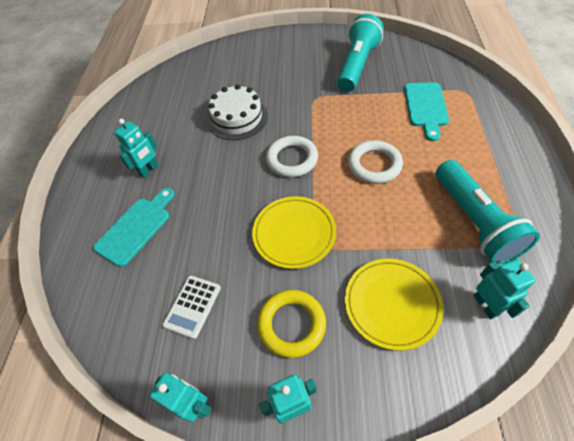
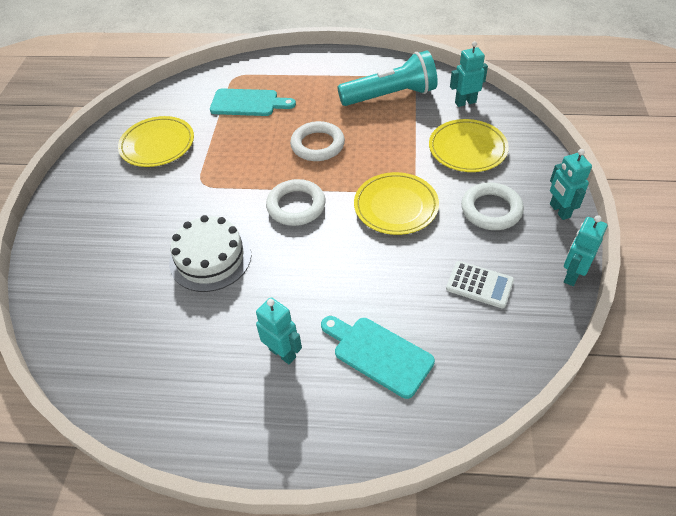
camera: 90 degrees left, 5 degrees down
yellow ring [257,290,326,358] -> white ring [461,182,524,230]
turquoise flashlight [337,14,384,92] -> yellow plate [118,116,194,167]

